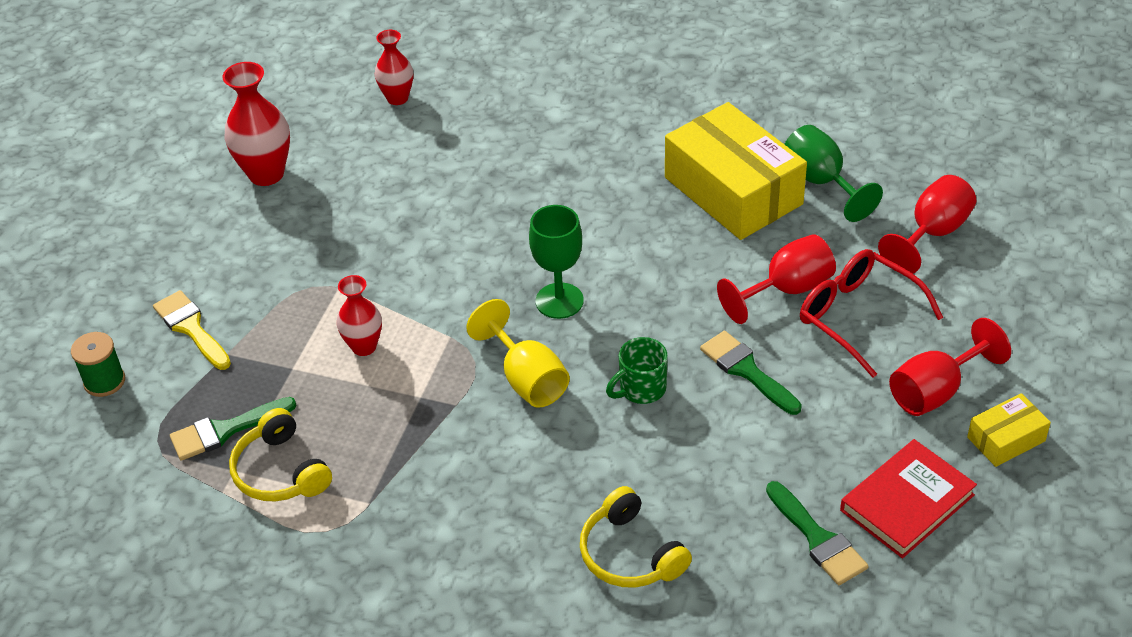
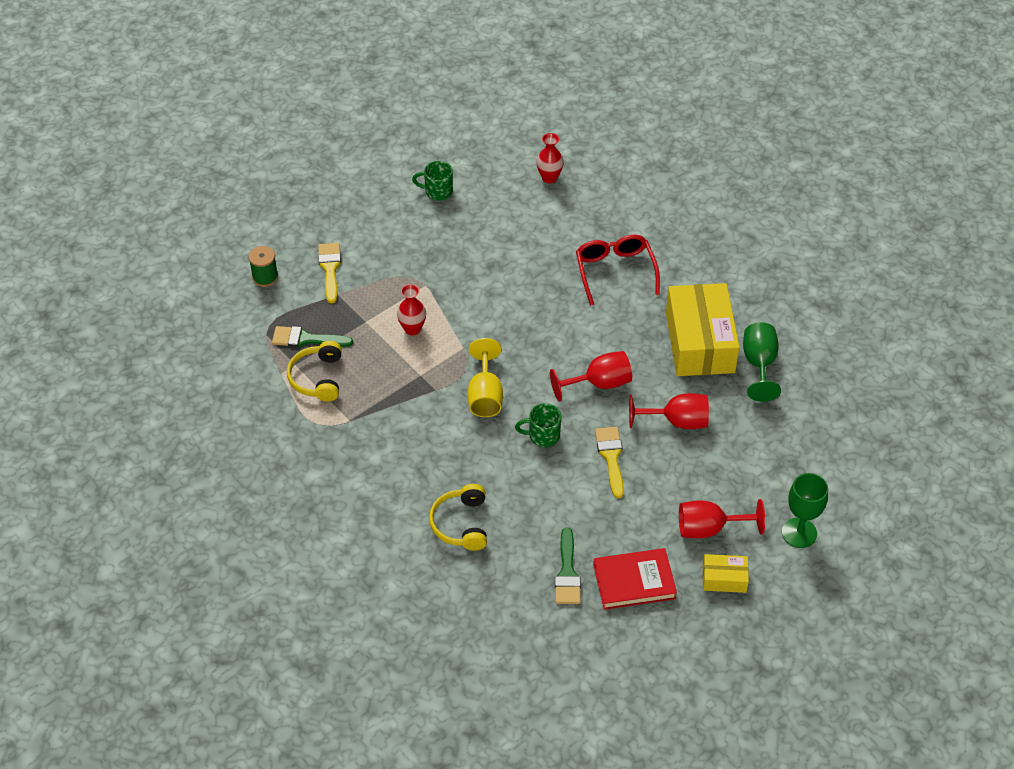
camera: 30 degrees right, 5 degrees up
red vase [222,62,290,186] -> green mug [412,161,453,201]
green goblet [529,205,584,319] -> green goblet moved to [782,473,828,548]
green brush [700,331,802,415] -> yellow brush [595,427,624,498]
red glasses [800,249,943,378] -> red glasses moved to [576,235,660,306]
red goblet [878,175,976,274] -> red goblet moved to [550,351,632,401]

